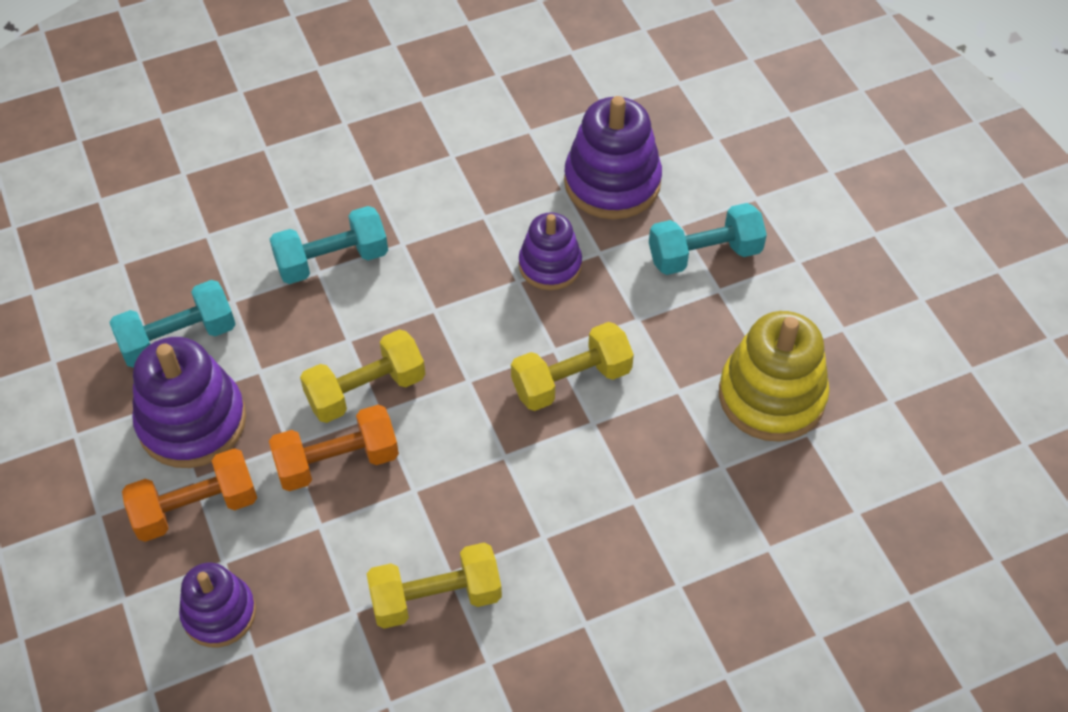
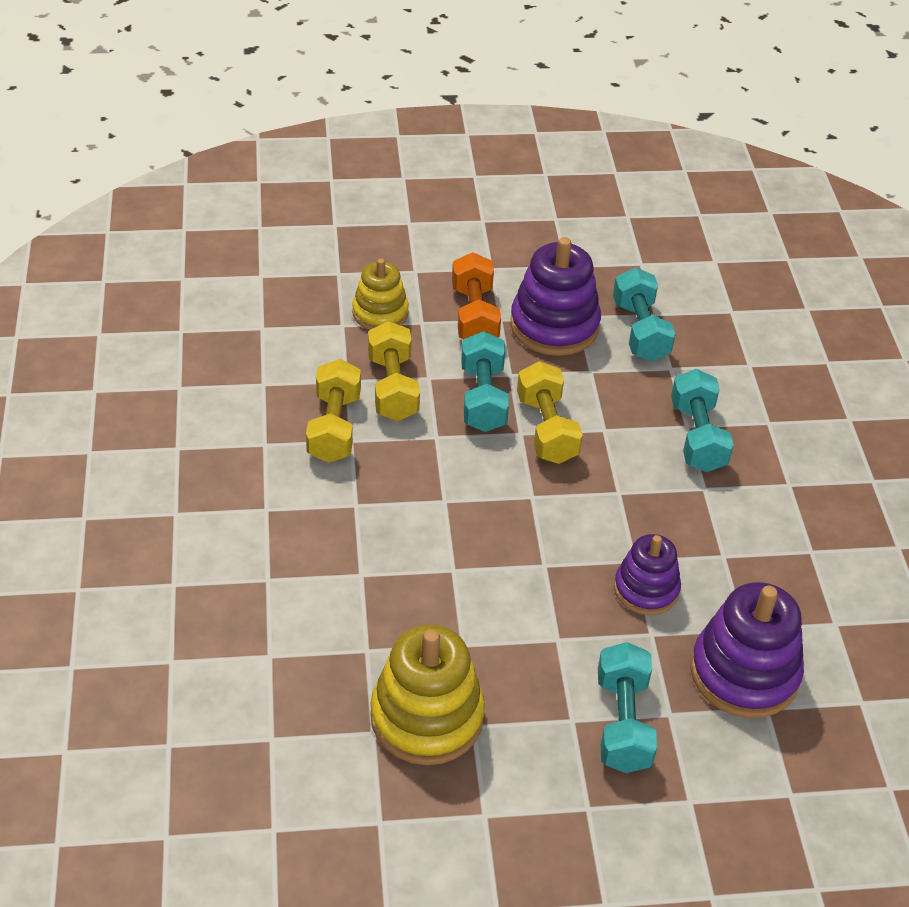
camera: 105 degrees right, 10 degrees down
purple stacking toy [179,563,256,648] -> yellow stacking toy [352,258,409,330]
orange dumbbell [269,405,399,491] -> turquoise dumbbell [461,331,509,432]
yellow dumbbell [511,322,634,411] -> yellow dumbbell moved to [368,321,420,421]

